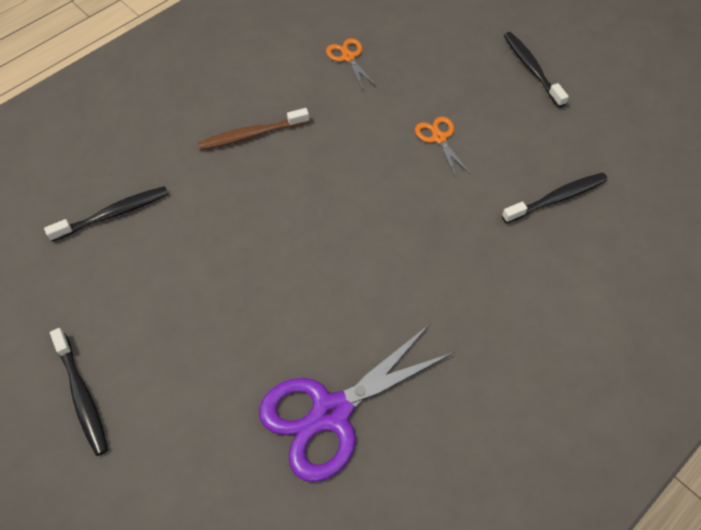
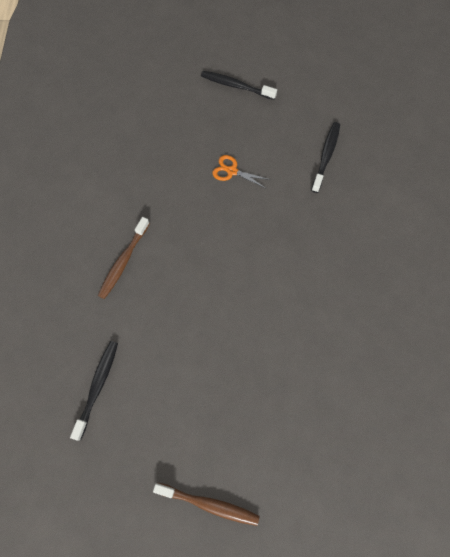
camera: 45 degrees left, 10 degrees up
black toothbrush [50,328,108,456] -> brown toothbrush [153,483,260,526]
purple scissors [259,324,455,482] -> none
orange scissors [326,38,377,89] -> none

